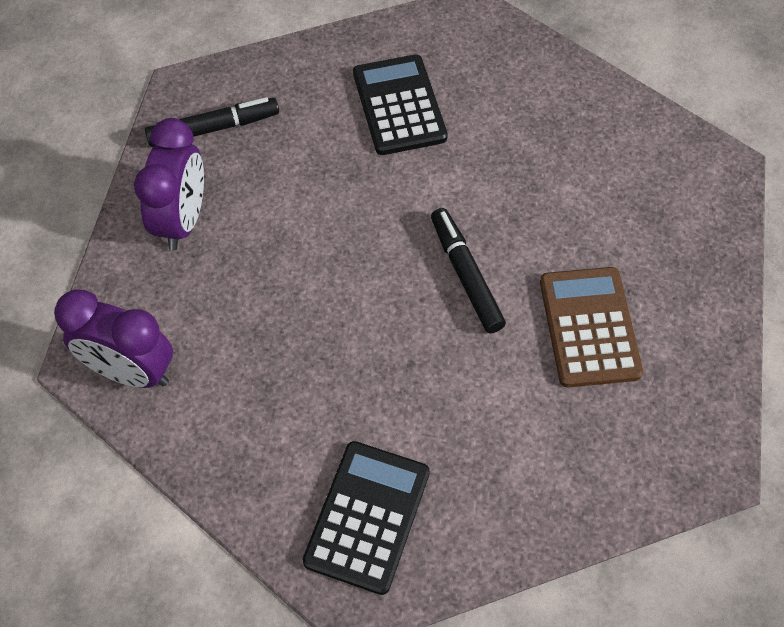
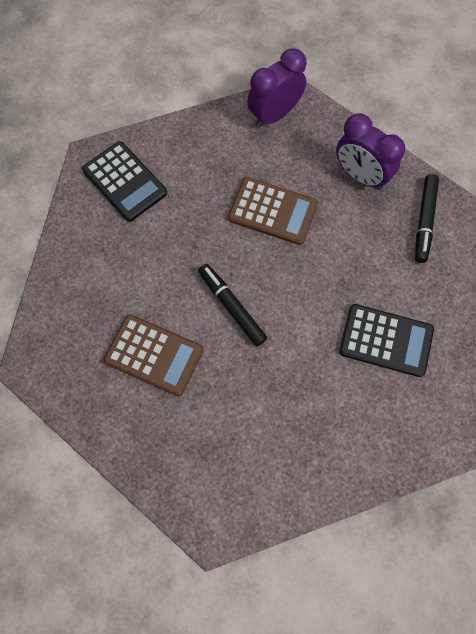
camera: 120 degrees right, 10 degrees up
black marker [431,208,506,333] -> black marker turned 135 degrees counterclockwise [198,264,267,346]
none -> brown calculator [228,177,318,245]

